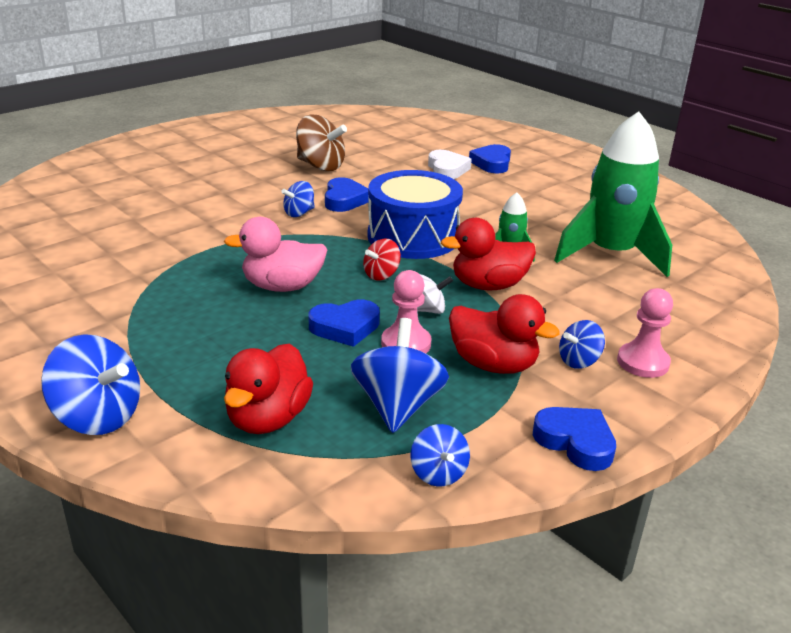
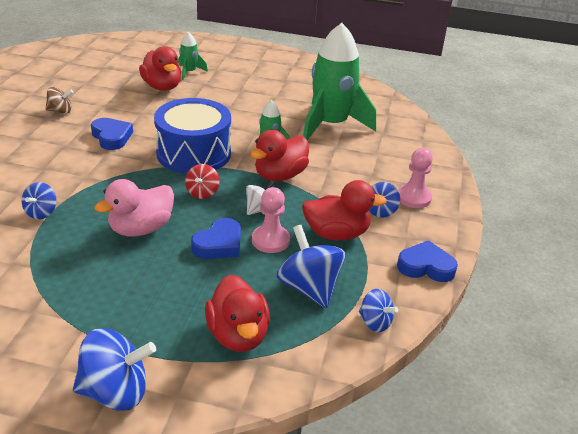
camera: 35 degrees left, 5 degrees up
blue spinning top [281,181,315,217] -> blue spinning top moved to [22,182,57,219]
brown spinning top [296,115,347,171] -> brown spinning top [46,87,73,114], size x0.57
white heart [428,150,472,179] -> red duck [139,46,182,91]
blue heart [469,144,511,173] -> green rocket [178,32,208,80]

